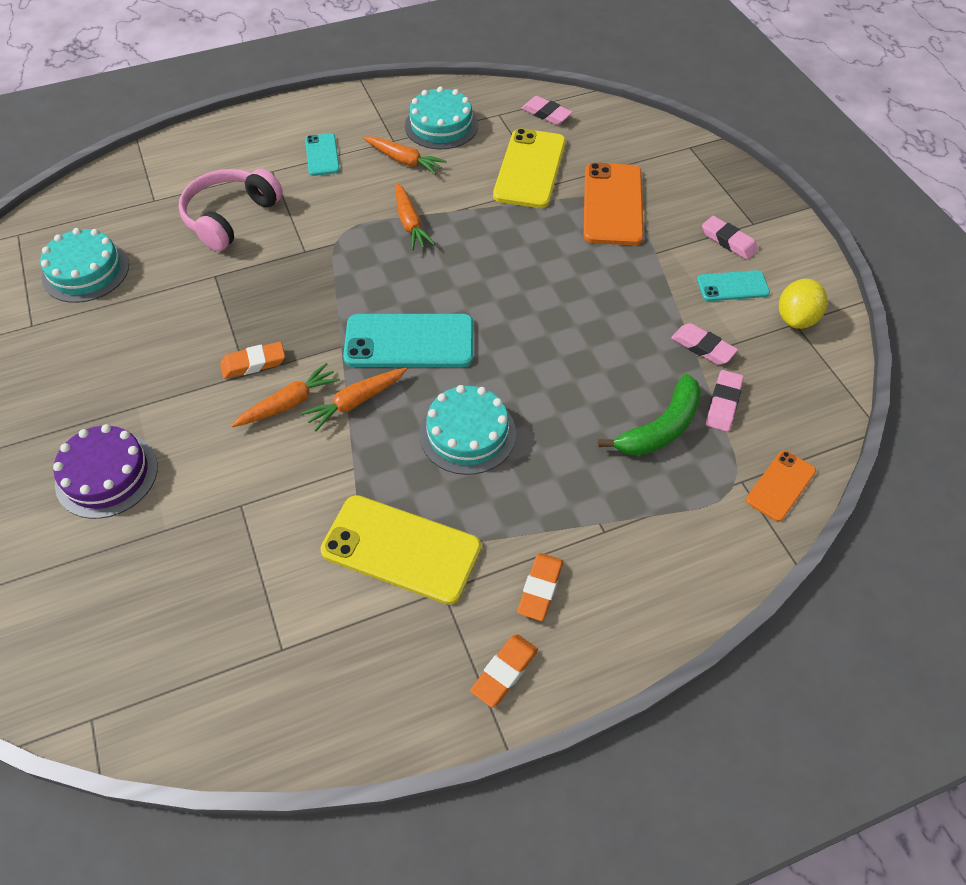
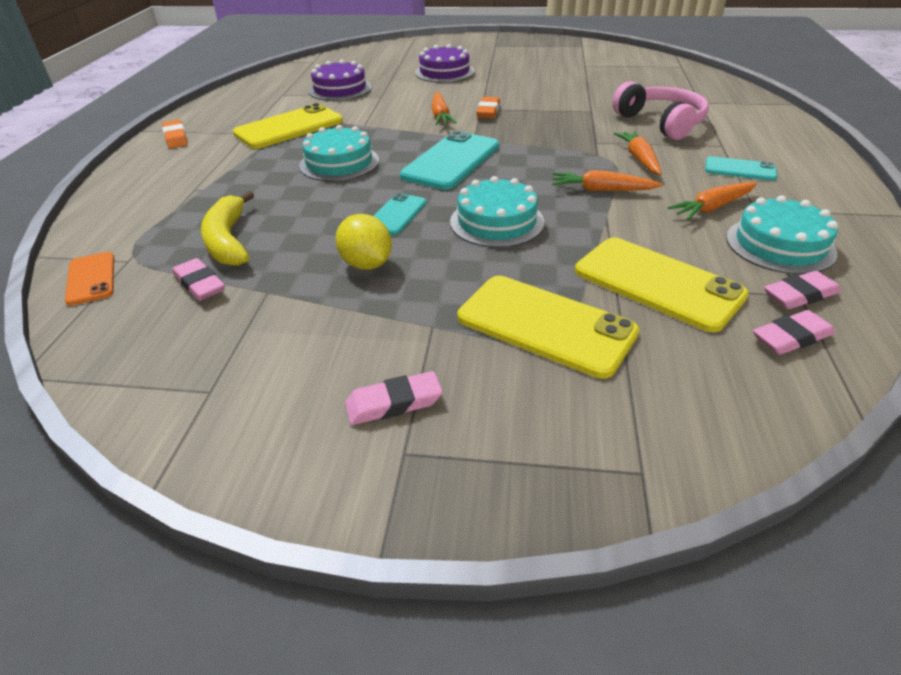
camera: 120 degrees right, 15 degrees down
turquoise cake [40,228,129,303] -> turquoise cake moved to [450,176,544,248]
orange carrot [301,368,407,432] -> orange carrot moved to [614,131,662,175]
orange eraser [517,553,563,621] -> none
orange phone [584,163,644,245] -> yellow phone [457,276,639,379]
green banana [598,374,701,456] -> yellow banana [201,191,254,266]
pink eraser [671,323,738,365] -> pink eraser moved to [764,271,841,309]
turquoise phone [697,270,770,301] -> turquoise phone moved to [373,193,427,235]
yellow lemon [779,279,828,329] -> yellow lemon moved to [336,214,392,270]
none -> purple cake [308,60,371,101]

